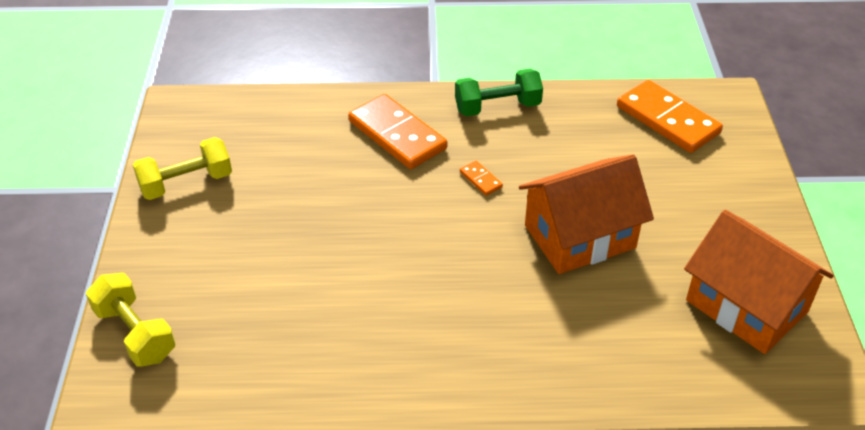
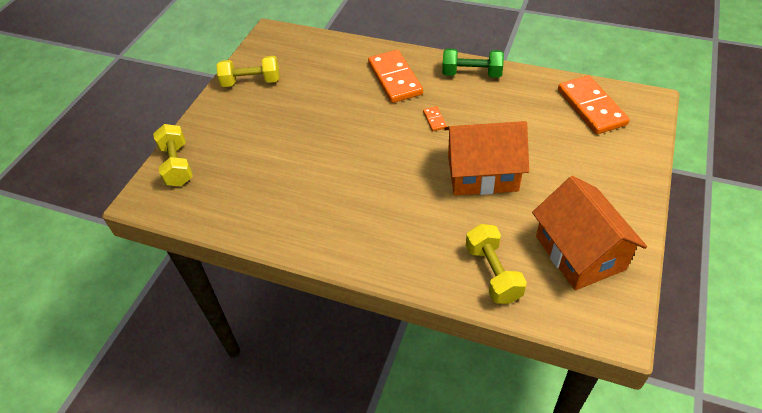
camera: 25 degrees right, 5 degrees up
none -> yellow dumbbell [466,224,527,304]

